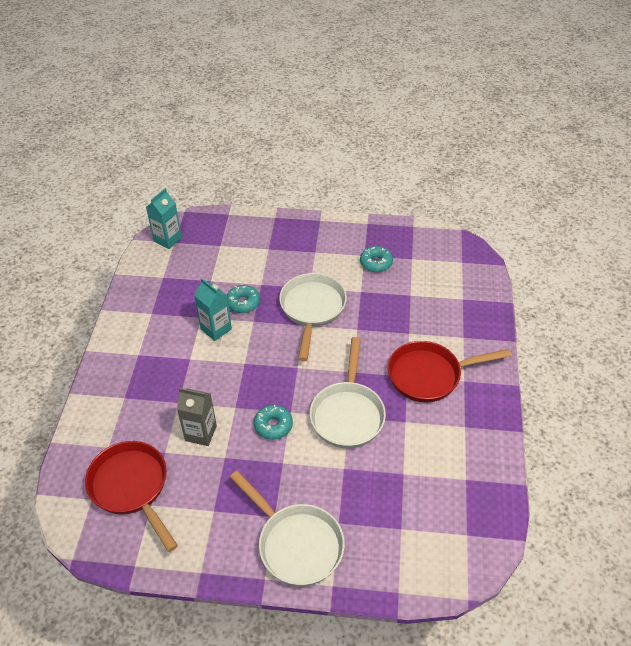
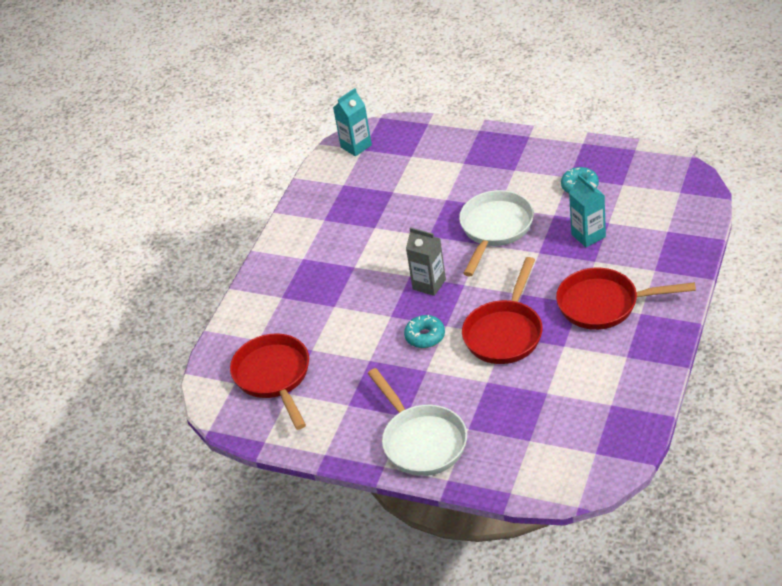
camera: 20 degrees right, 5 degrees down
grey carton [177,388,217,446] -> grey carton moved to [406,227,446,296]
turquoise carton [194,278,232,341] -> turquoise carton moved to [569,174,606,247]
turquoise donut [227,285,260,313] -> none
white pan [310,337,386,449] -> red pan [462,257,543,364]

